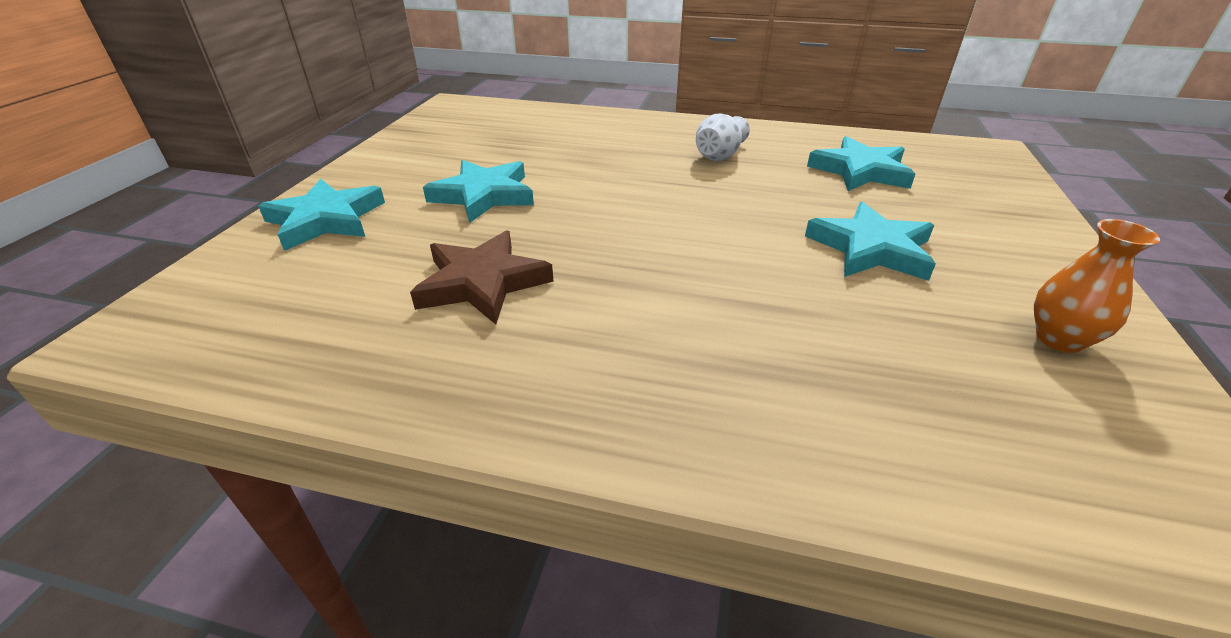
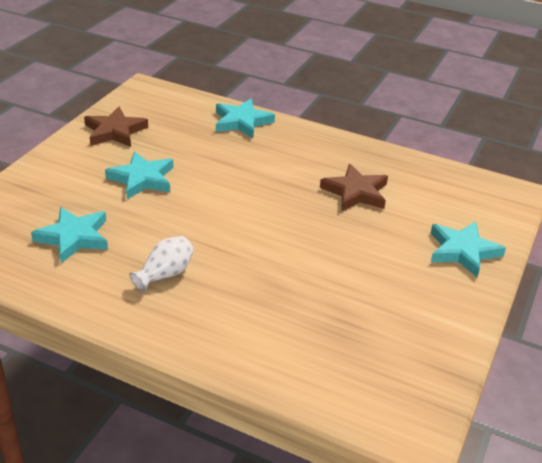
camera: 170 degrees left, 0 degrees up
turquoise star [423,160,534,223] -> turquoise star moved to [216,99,275,138]
orange vase [1034,219,1160,353] -> brown star [84,107,148,147]

